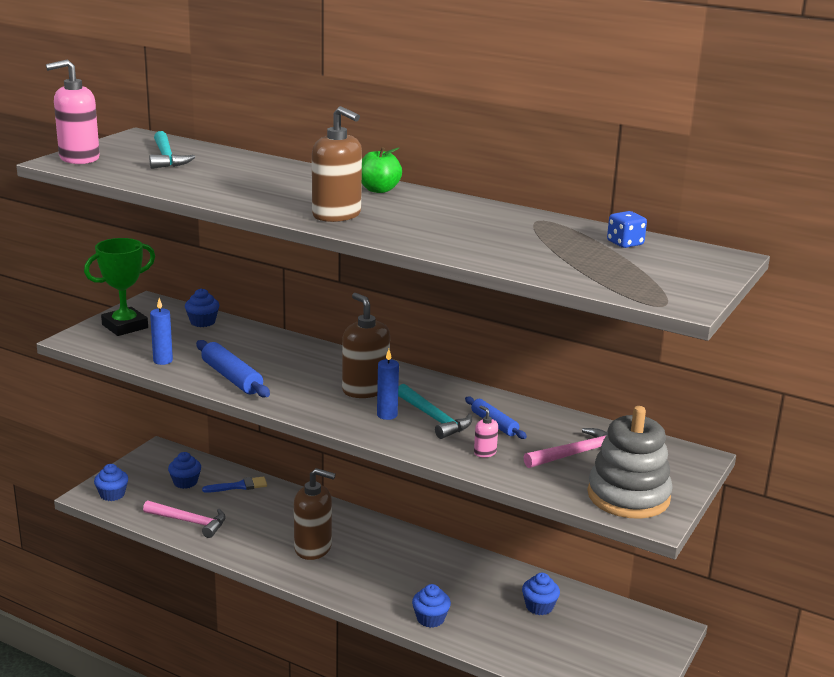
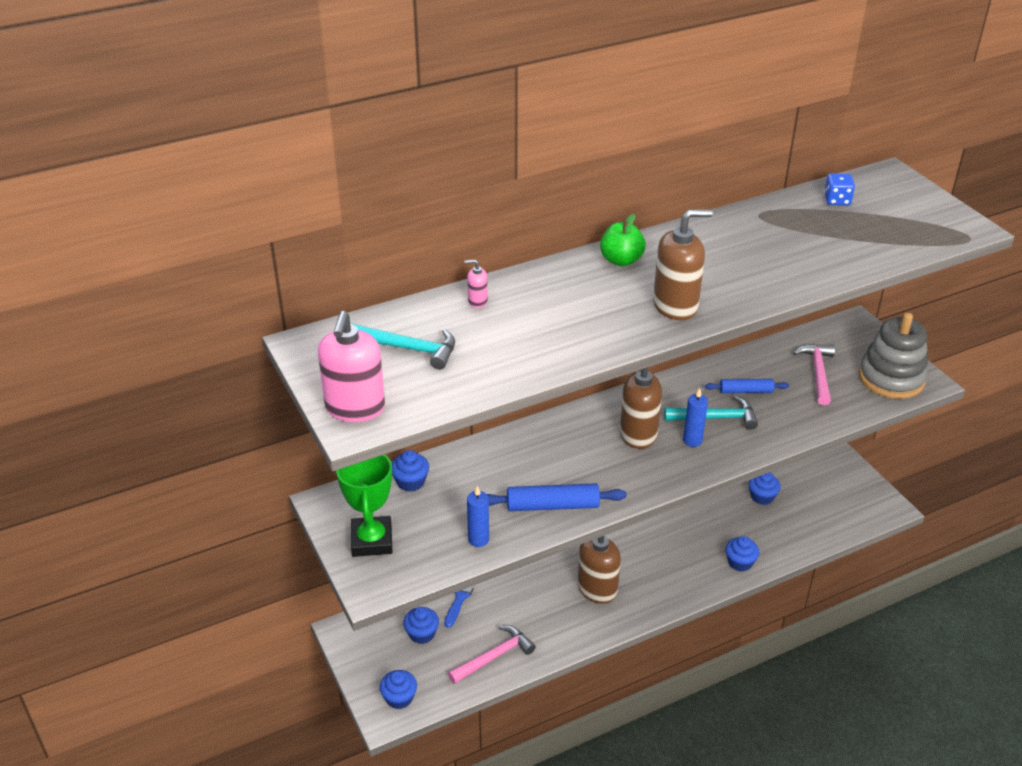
camera: 55 degrees left, 15 degrees up
pink soap dispenser [474,405,498,457] -> pink soap dispenser moved to [465,259,488,308]

